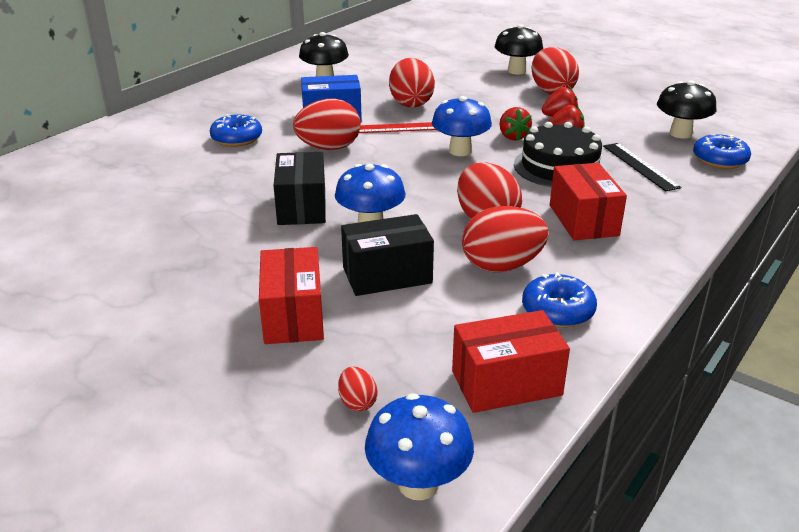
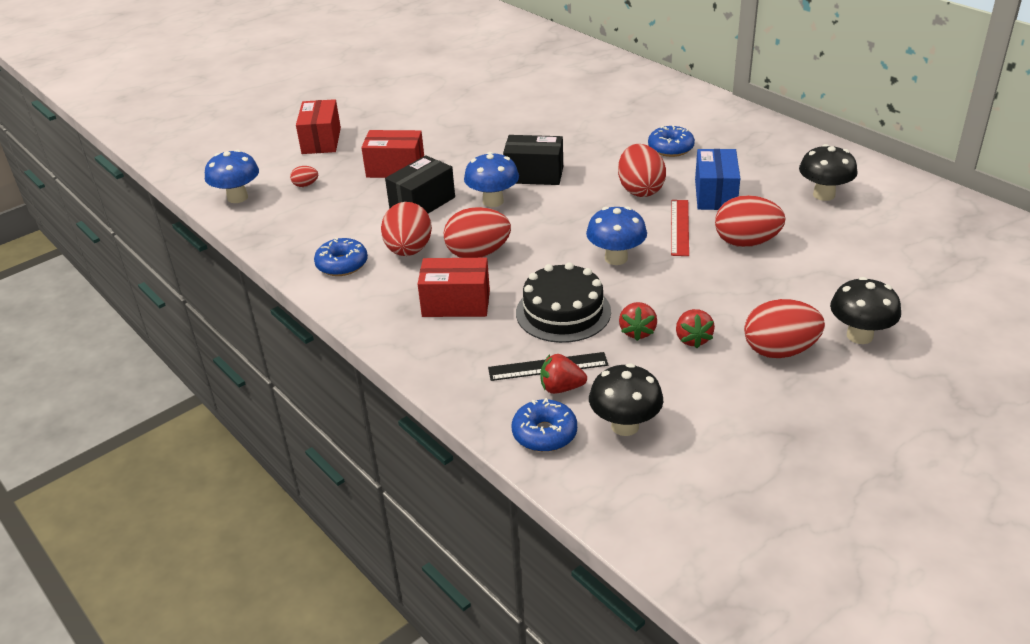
camera: 105 degrees right, 5 degrees up
black box [341,214,434,296] -> black box turned 45 degrees clockwise [385,155,455,214]
red box [452,310,570,413] -> red box moved to [296,99,341,154]
red strawberry [499,107,532,141] -> red strawberry moved to [540,354,587,394]

